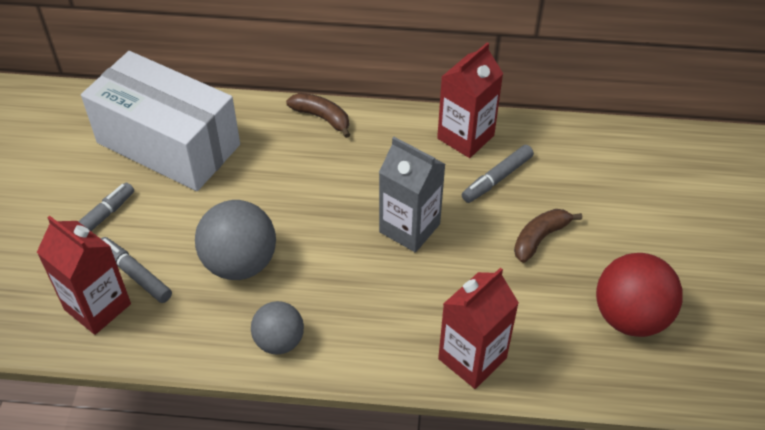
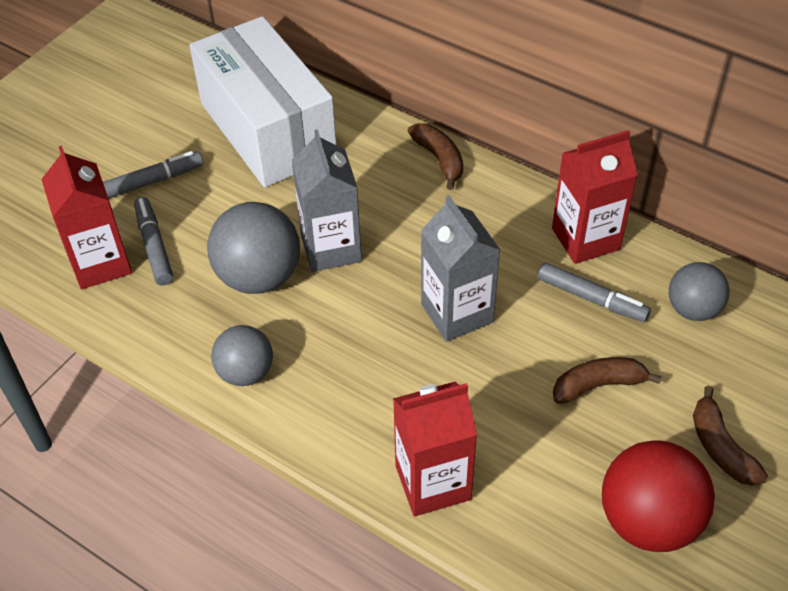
camera: 30 degrees right, 0 degrees up
grey marker [462,145,534,203] -> grey marker turned 135 degrees counterclockwise [537,263,651,322]
none -> grey carton [292,129,362,272]
none -> grey ball [669,262,730,321]
none -> brown banana [693,386,768,486]

